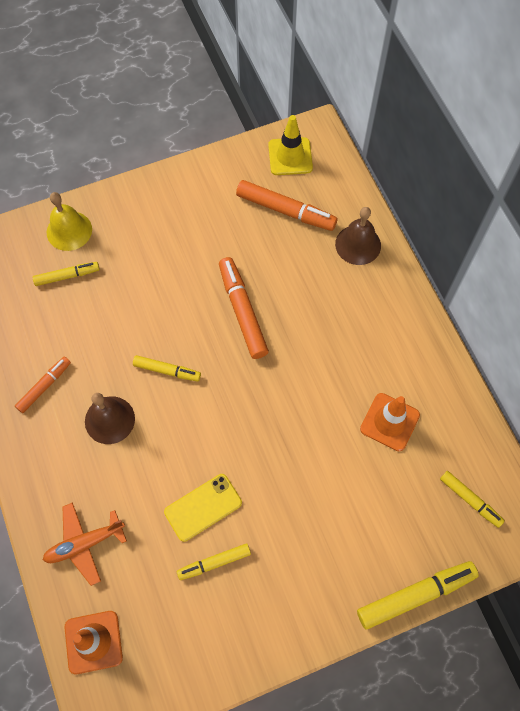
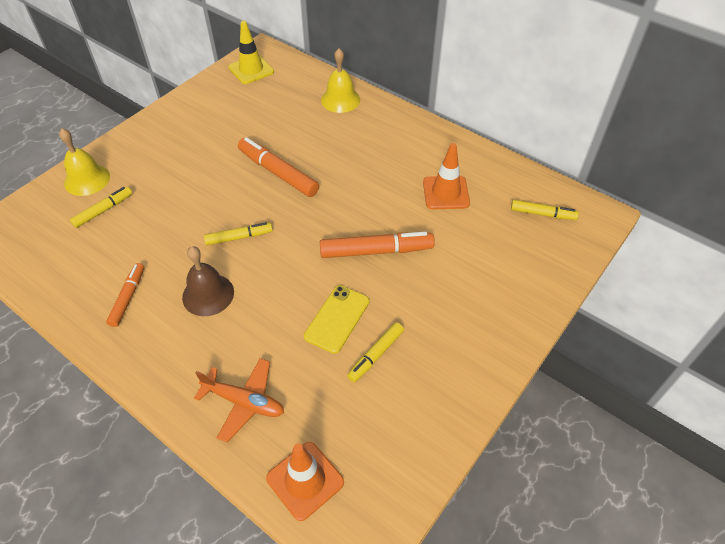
camera: 30 degrees left, 15 degrees down
orange plane [43,502,127,586] -> orange plane turned 105 degrees counterclockwise [194,358,284,443]
orange marker [236,180,337,231] -> orange marker moved to [320,232,435,258]
brown bell [335,207,381,265] -> yellow bell [321,48,360,113]
yellow marker [357,561,479,629] -> none

